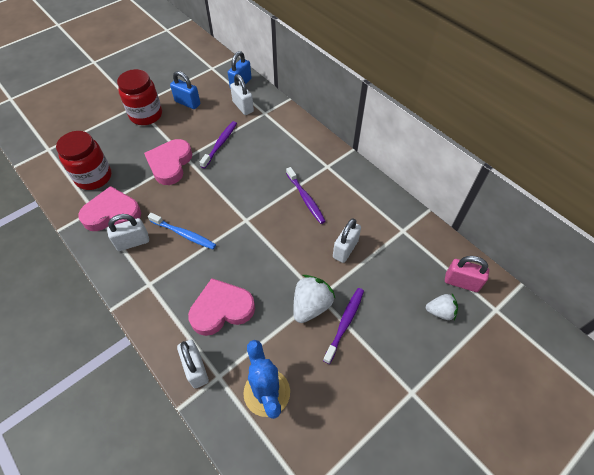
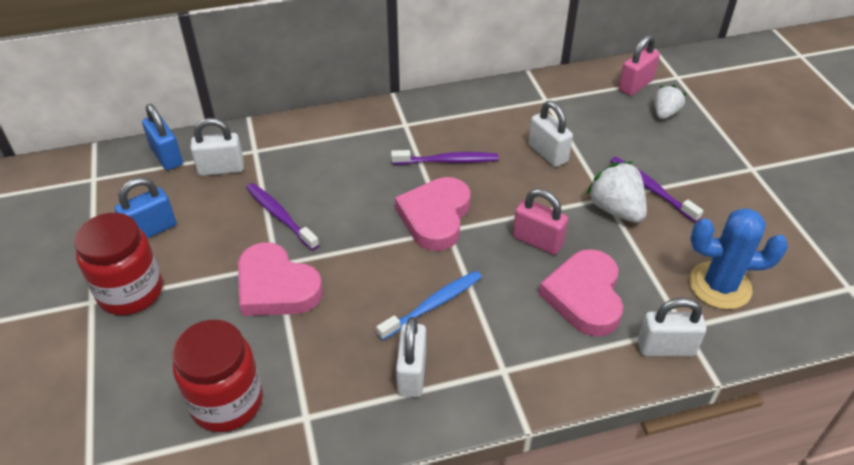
camera: 65 degrees left, 10 degrees down
pink heart [78,186,141,231] -> pink heart moved to [395,177,470,251]
none -> pink padlock [513,189,568,255]

